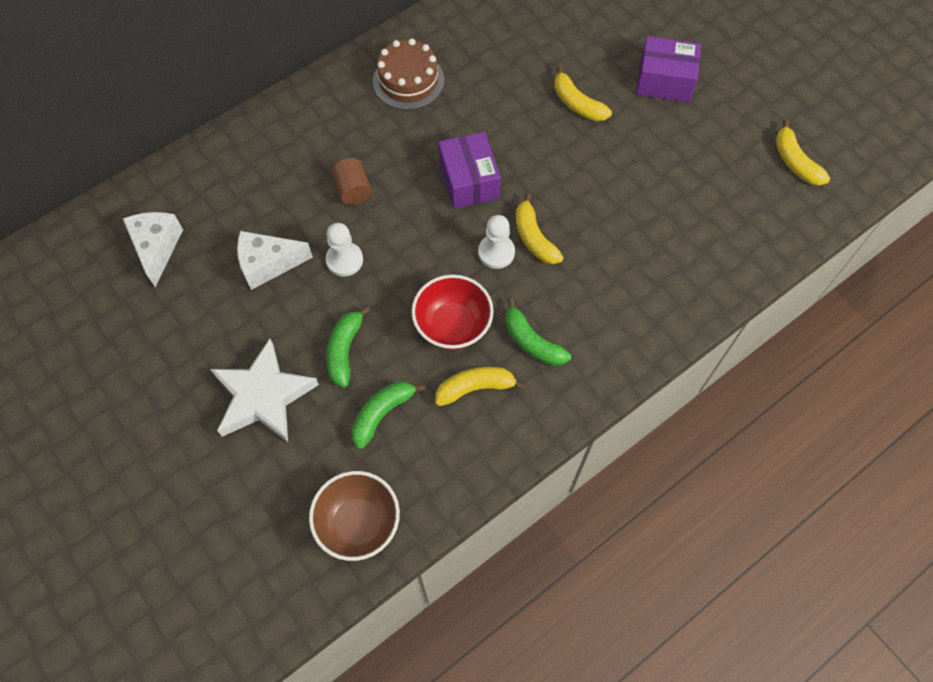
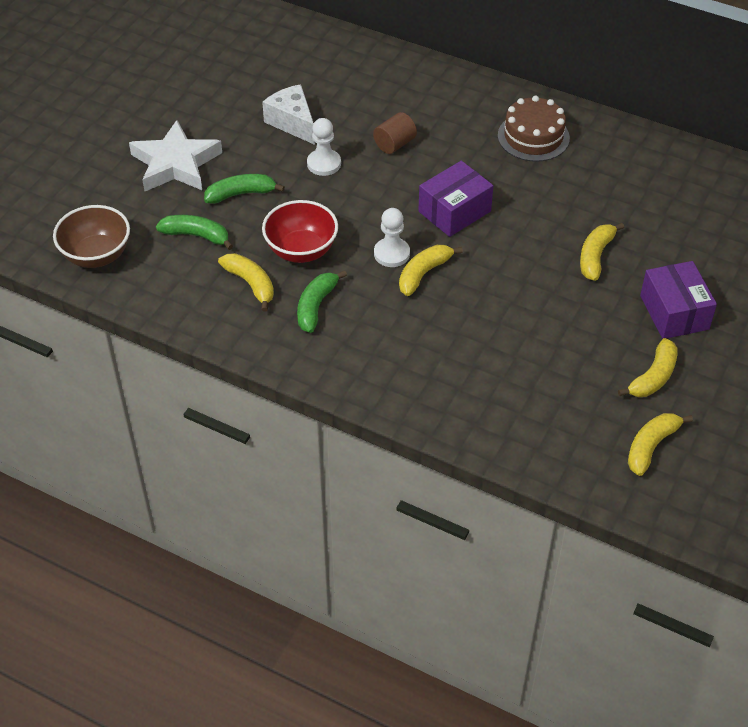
camera: 65 degrees right, 15 degrees down
white cheese [123,212,183,287] -> none
none -> yellow banana [618,338,678,397]

